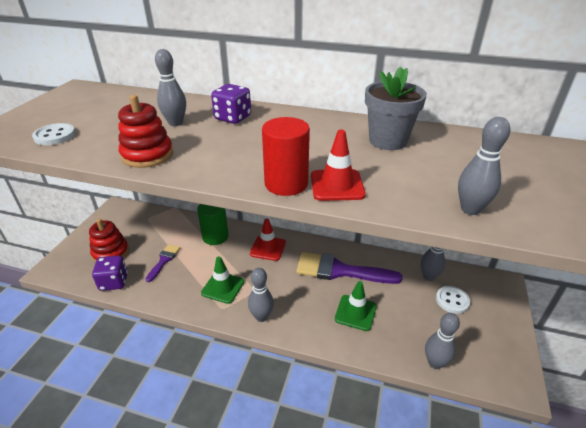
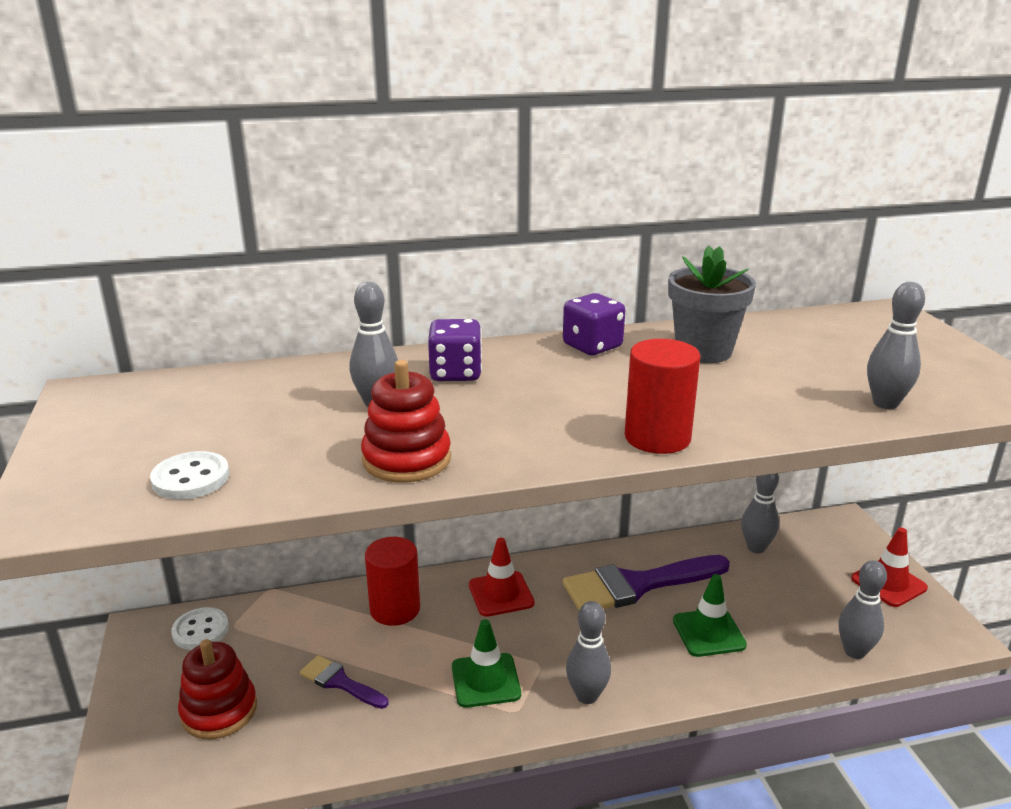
camera: 30 degrees left, 10 degrees down
purple dice [92,256,128,291] -> purple dice moved to [563,293,625,355]
purple brush [146,245,180,282] -> purple brush turned 45 degrees counterclockwise [300,655,389,709]
green cylinder [197,204,229,245] -> red cylinder [365,537,420,626]
red traffic cone [311,130,366,201] -> red traffic cone moved to [851,527,928,607]
white button [436,286,470,314] -> white button moved to [171,607,229,650]

